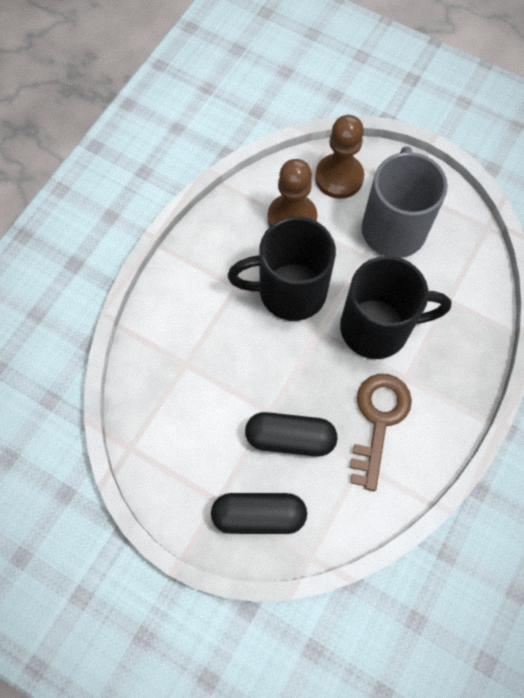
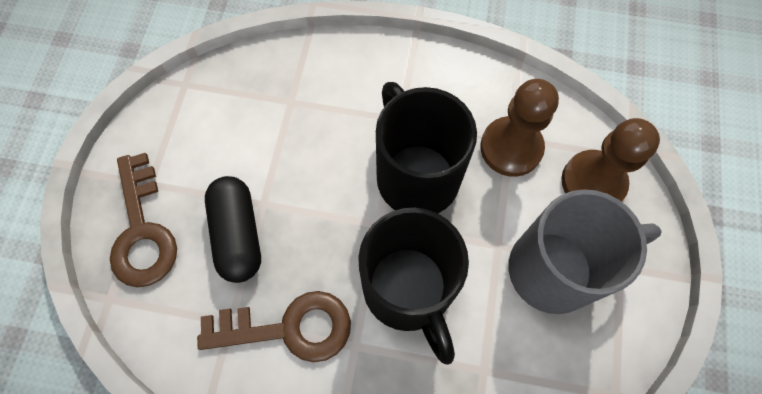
camera: 70 degrees right, 0 degrees up
black capsule [211,493,307,534] -> brown key [110,153,177,287]

